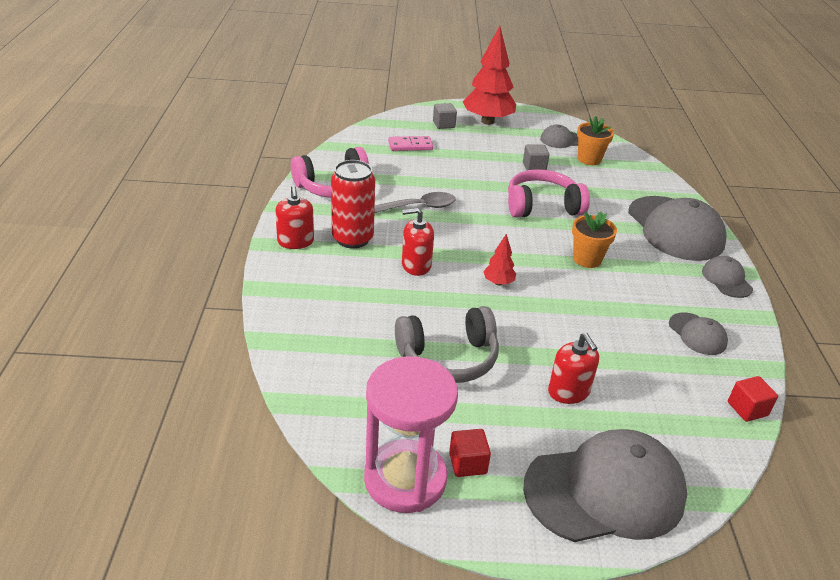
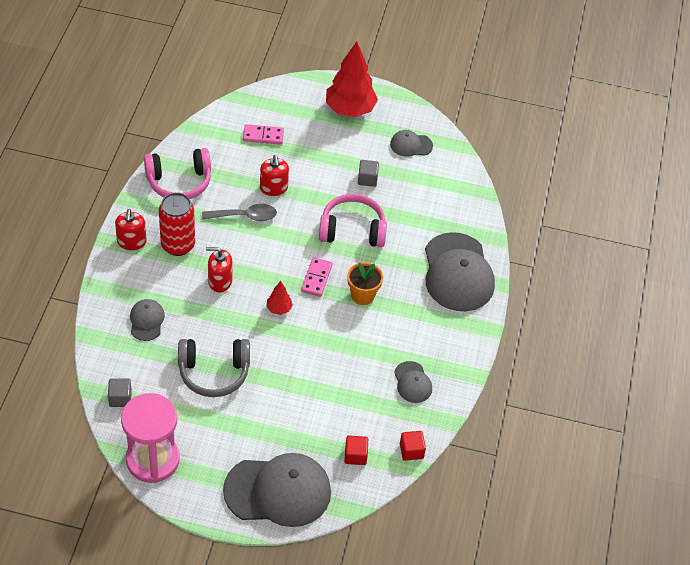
camera: 10 degrees right, 15 degrees up
grey cube [433,103,457,129] -> grey cube moved to [108,379,132,407]
red cube [449,429,491,477] -> red cube moved to [344,435,368,465]
red soap dispenser [548,333,599,404] -> red soap dispenser moved to [260,155,289,196]
orange flower pot [577,116,614,165] -> none
grey cap [702,256,753,298] -> grey cap moved to [130,299,165,341]
none -> pink domino [301,257,333,297]

